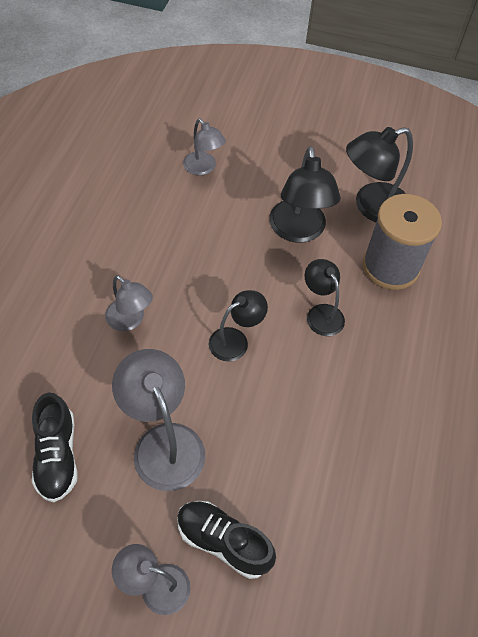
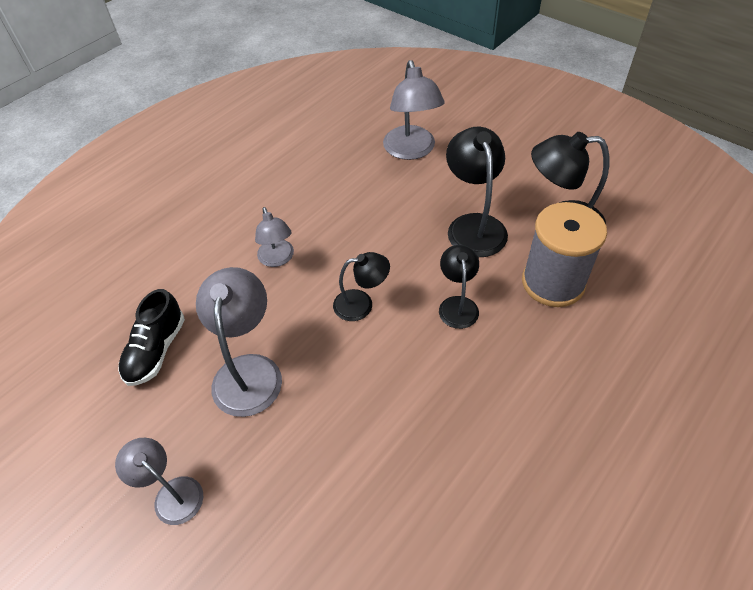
camera: 30 degrees right, 5 degrees down
black shoe [177,501,276,579] -> none
grey lamp [183,118,226,175] -> grey lamp [383,60,445,160], size x1.64
black lamp [269,146,341,243] -> black lamp turned 150 degrees clockwise [446,127,508,257]

